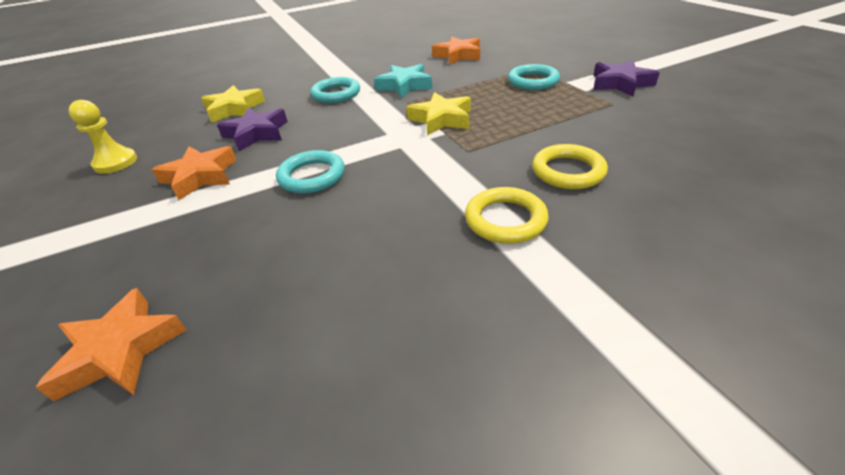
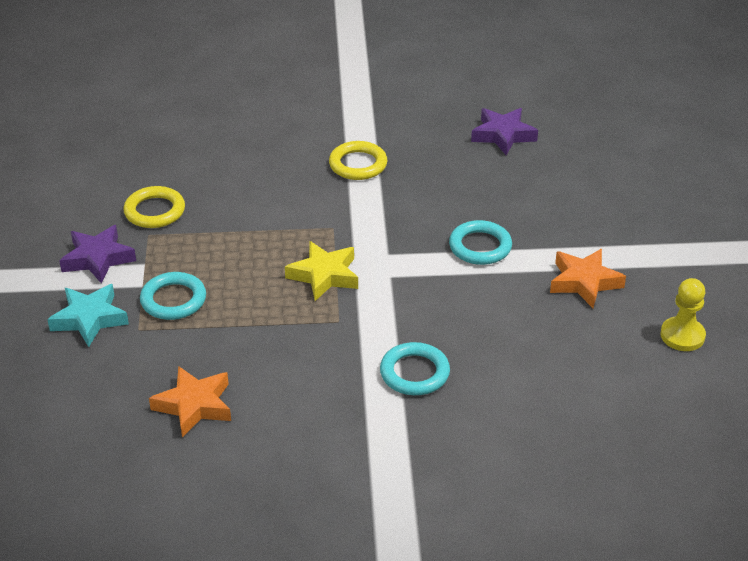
camera: 160 degrees left, 0 degrees up
orange star [36,288,186,402] -> none
yellow star [201,85,265,123] -> none
purple star [217,108,288,151] -> purple star moved to [471,108,538,155]
turquoise star [374,64,432,98] -> turquoise star moved to [47,284,129,347]
yellow ring [532,144,608,189] -> yellow ring moved to [123,186,185,228]

